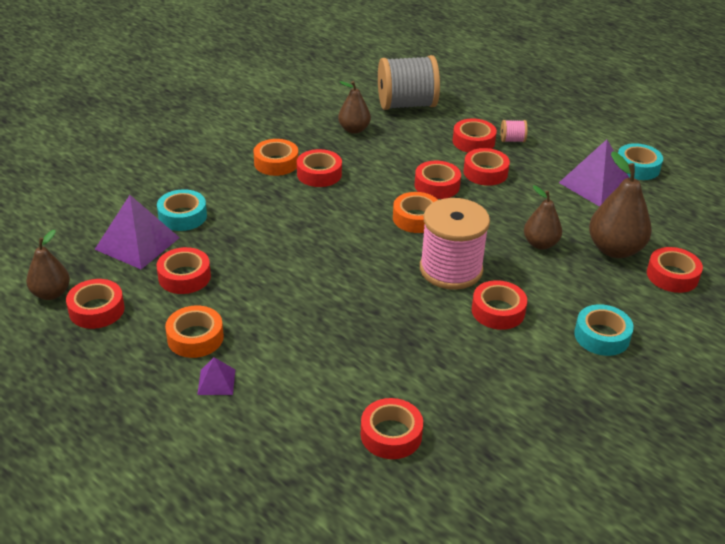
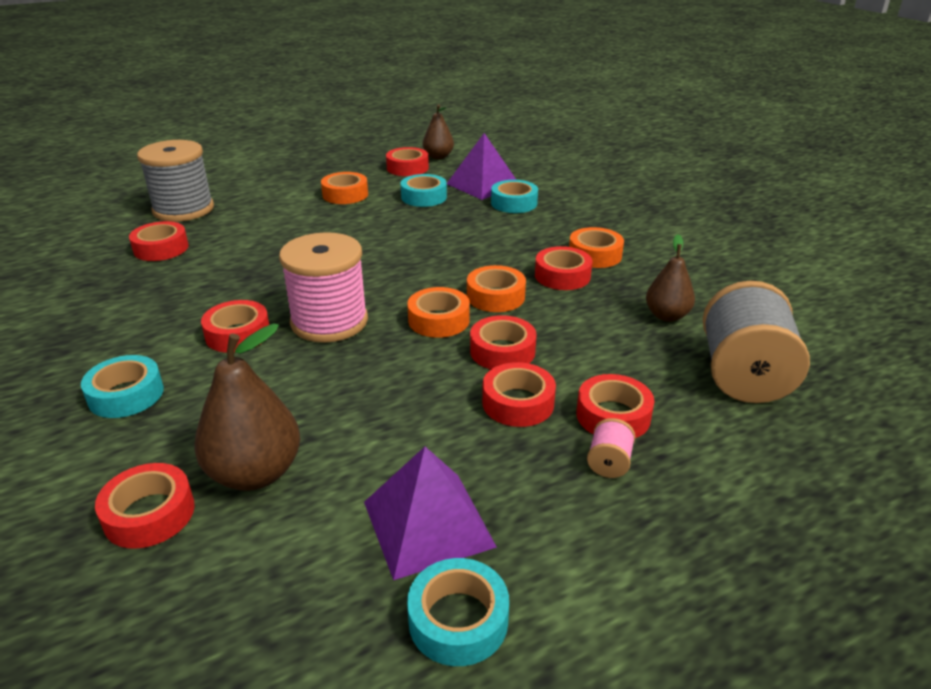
camera: 110 degrees right, 5 degrees down
red tape [157,247,211,294] -> turquoise tape [401,174,447,207]
purple pyramid [197,357,235,395] -> none
brown pear [524,186,562,249] -> none
none -> grey spool [137,140,214,222]
none -> orange tape [467,265,526,312]

